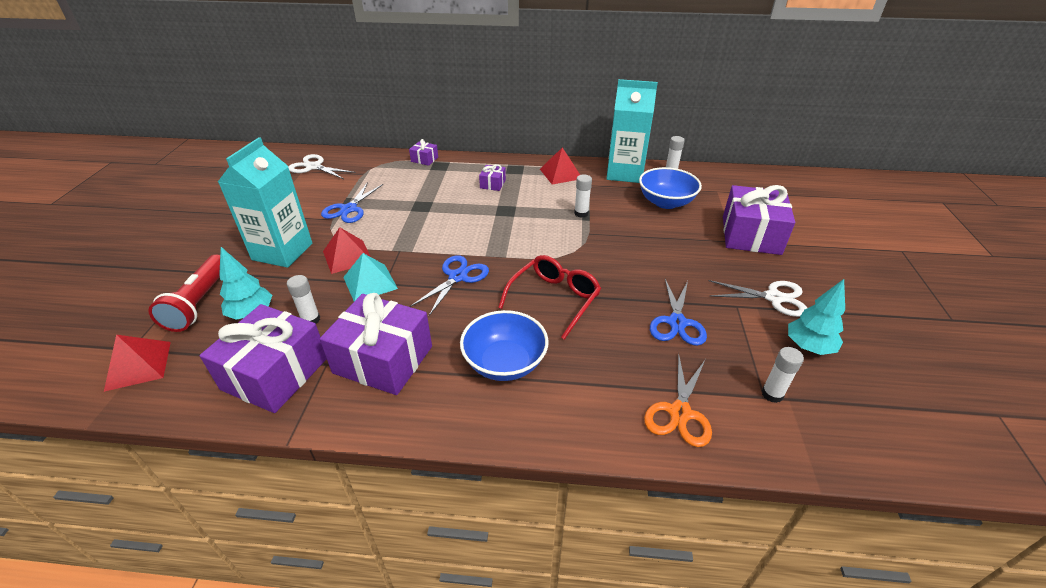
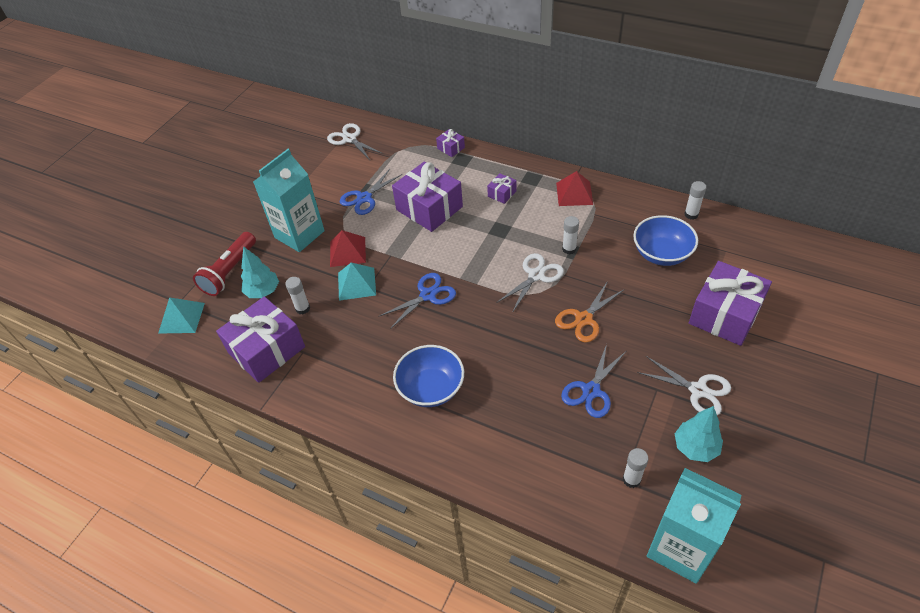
camera: 25 degrees right, 10 degrees up
red pyramid [104,335,171,392] -> turquoise pyramid [158,297,205,334]
purple gift [320,293,432,395] -> purple gift moved to [392,162,463,232]
red glasses [498,255,601,340] -> none
turquoise carton [606,79,658,183] -> turquoise carton moved to [647,468,742,584]
orange scissors [644,353,712,447] -> orange scissors moved to [555,281,625,343]
none -> white scissors [496,253,564,313]

